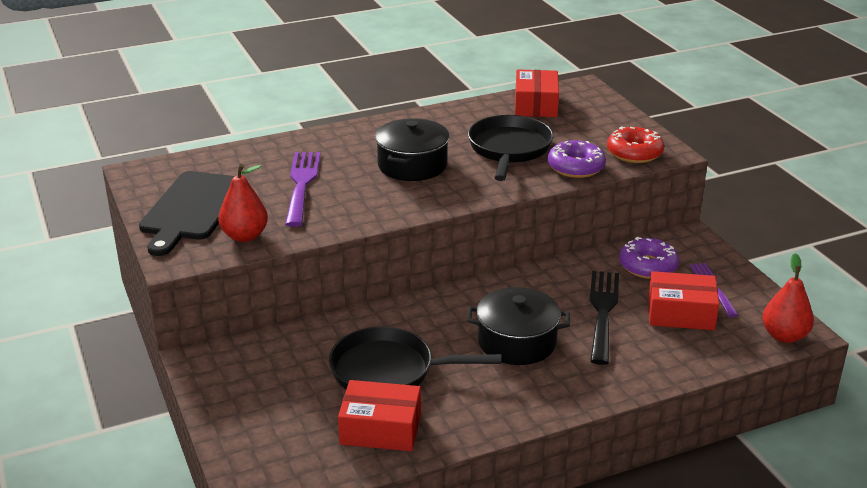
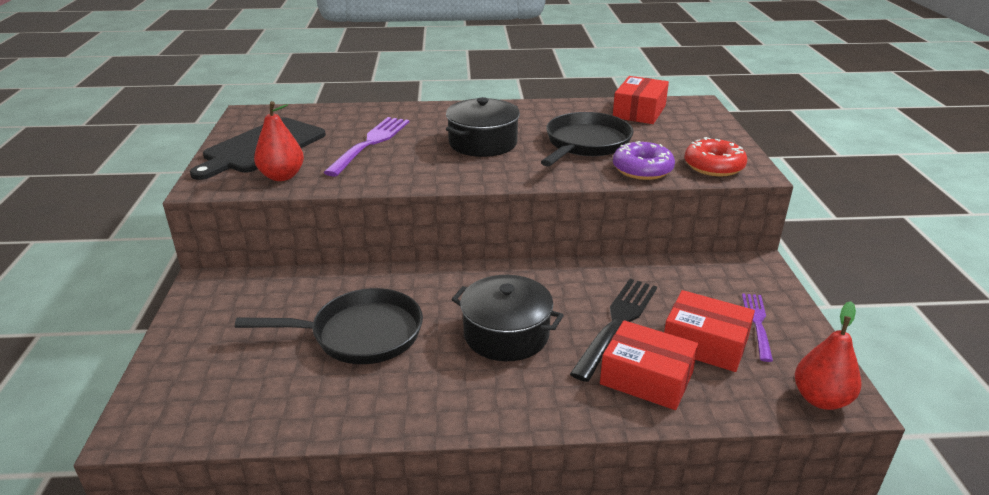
camera: 20 degrees right, 0 degrees up
black pan [329,327,502,389] -> black pan turned 150 degrees clockwise [235,288,423,364]
red box [338,380,421,451] -> red box moved to [600,320,698,410]
purple donut [619,237,679,279] -> none

